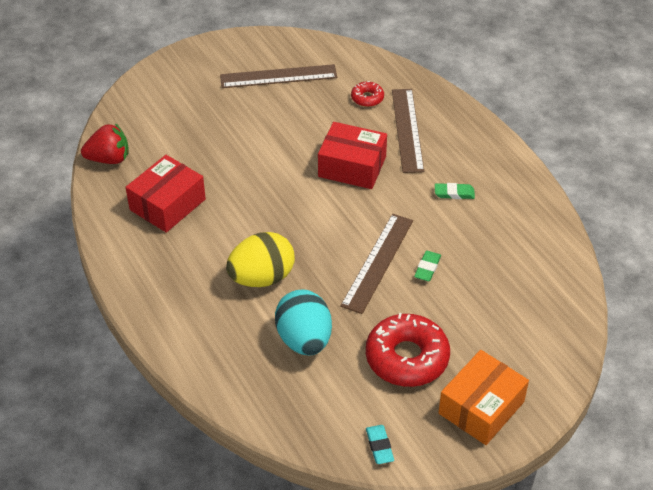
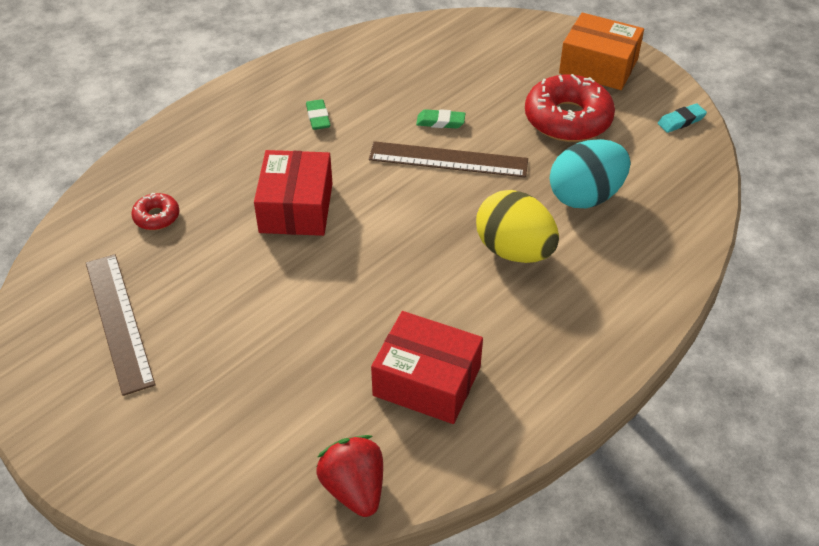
camera: 105 degrees left, 0 degrees up
brown ruler [392,89,424,173] -> none

